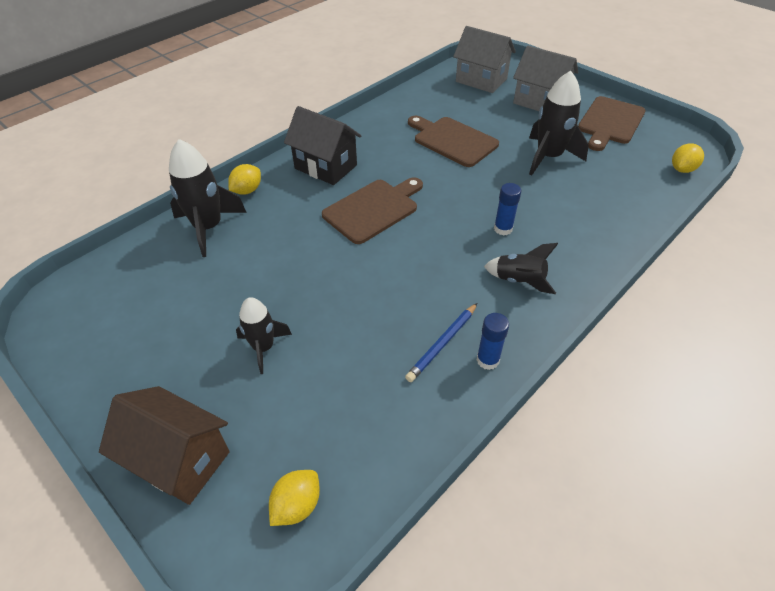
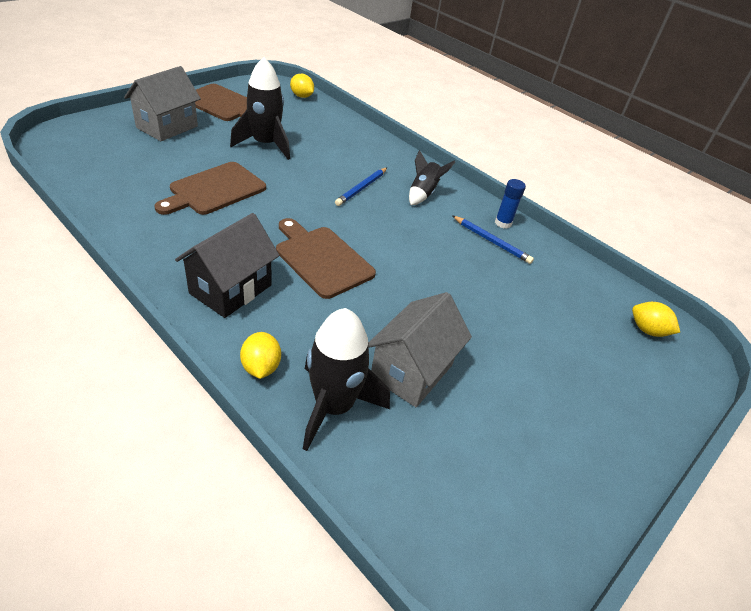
camera: 95 degrees left, 5 degrees down
brown house [99,386,230,505] -> none
yellow lemon [228,164,261,195] -> yellow lemon turned 45 degrees clockwise [240,332,281,379]
black rocket [236,297,292,374] -> none
grey house [453,26,516,93] -> grey house moved to [368,292,472,407]
blue glue stick [494,183,521,236] -> blue pencil [335,168,387,206]

